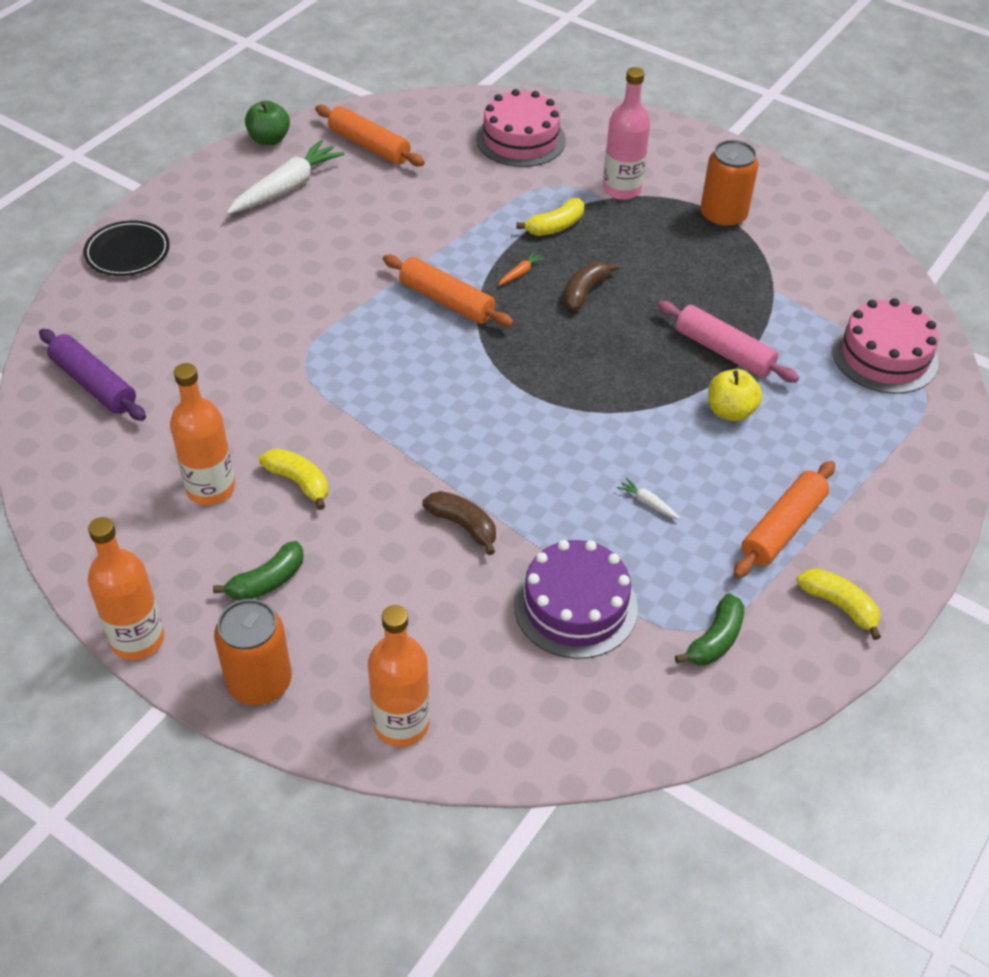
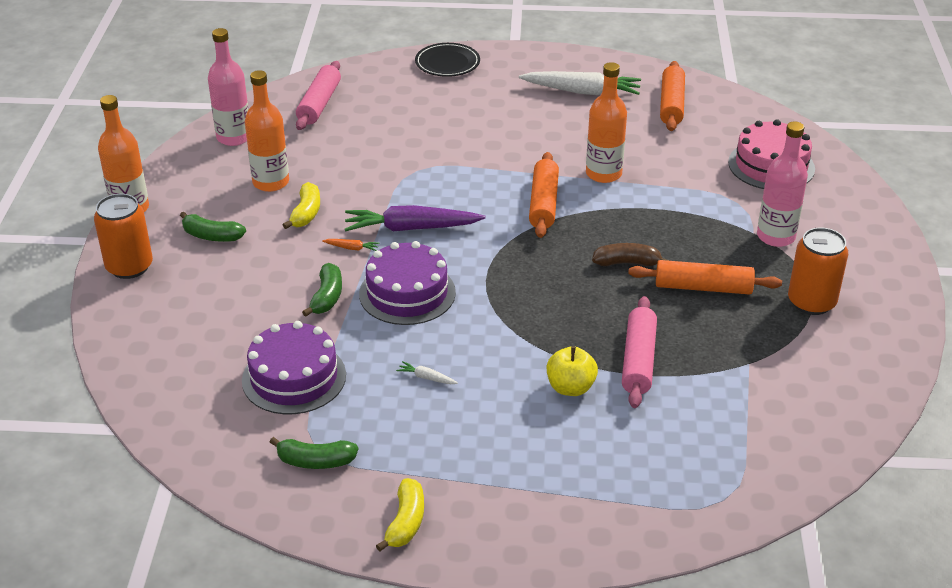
camera: 60 degrees right, 10 degrees down
purple rolling pin [39,329,146,421] -> pink rolling pin [296,61,341,130]
green apple [245,101,290,145] -> none
orange bottle [368,605,430,747] -> orange bottle moved to [586,62,627,183]
brown banana [423,491,496,555] -> green banana [302,263,342,317]
orange carrot [498,252,545,285] -> orange carrot moved to [322,239,379,251]
yellow banana [516,198,584,236] -> none
white carrot [617,478,681,519] -> white carrot turned 75 degrees counterclockwise [396,361,458,384]
orange rolling pin [733,461,835,578] -> orange rolling pin moved to [628,260,782,295]
pink cake [832,298,939,394] -> none
none -> pink bottle [208,28,249,146]
none -> purple carrot [345,205,486,231]
none -> purple cake [359,241,456,325]

